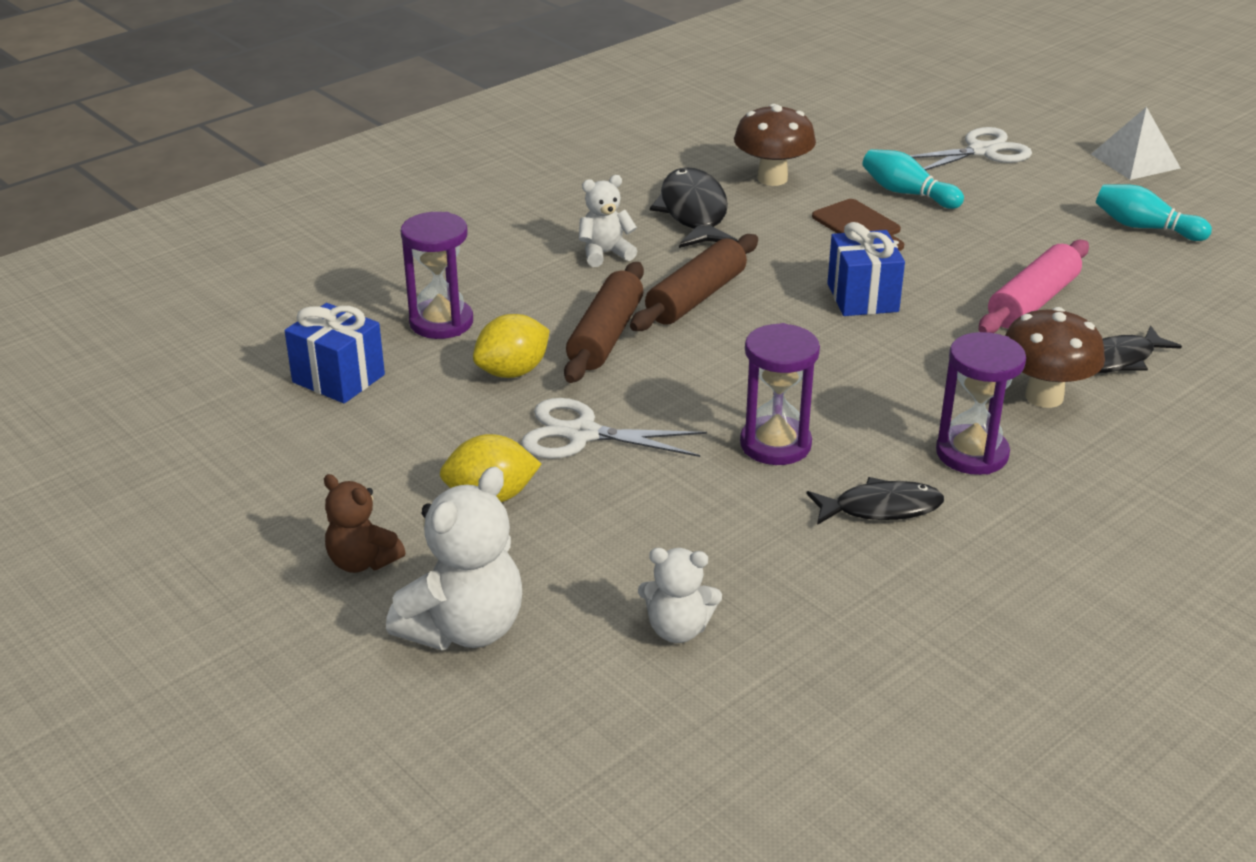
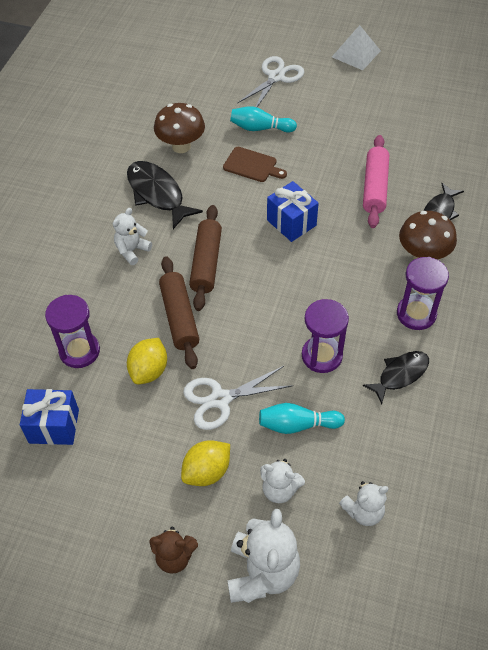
camera: 30 degrees left, 20 degrees up
turquoise bowling pin [1096,184,1212,241] -> turquoise bowling pin moved to [259,403,345,434]
none -> white teddy bear [260,459,305,503]

